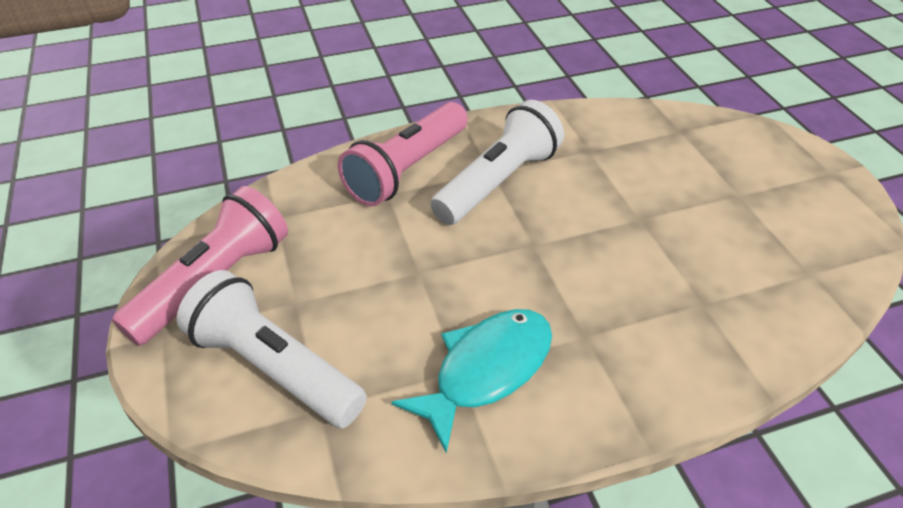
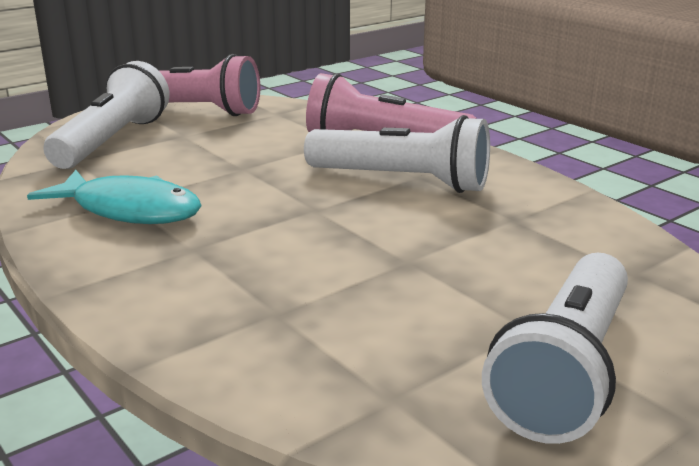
camera: 70 degrees right, 20 degrees down
none -> white flashlight [482,253,628,444]

